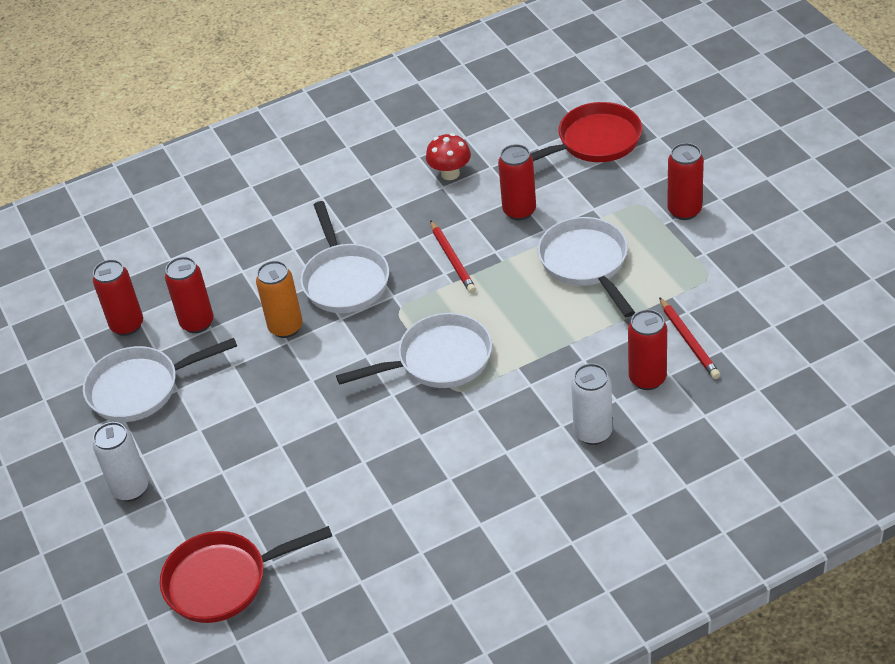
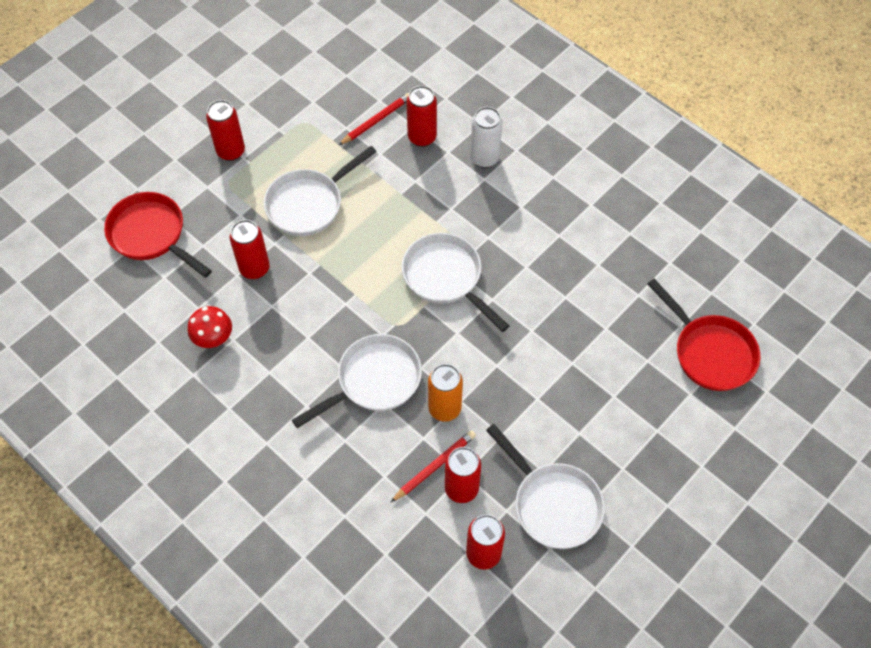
camera: 115 degrees left, 15 degrees up
white can [93,422,148,501] -> none
red pencil [430,220,476,294] -> red pencil moved to [391,430,476,502]

